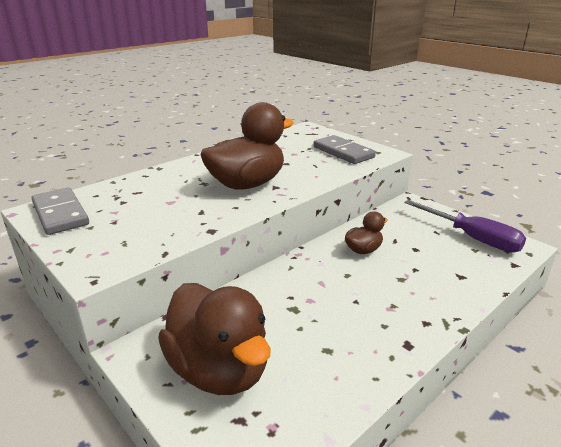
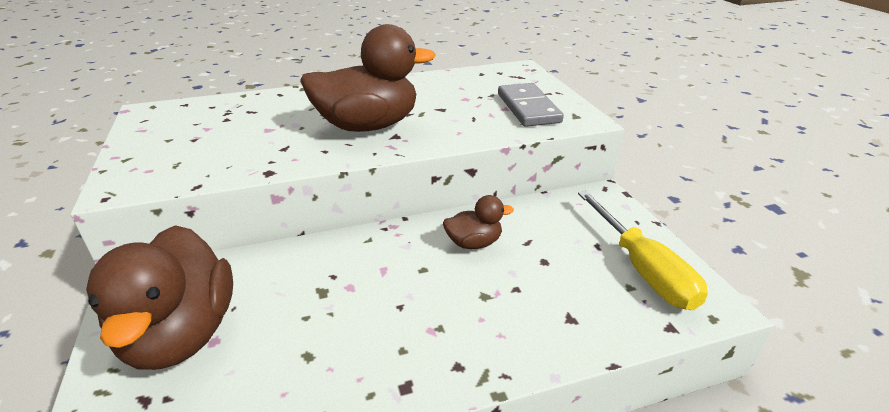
camera: 25 degrees right, 5 degrees up
grey domino [32,187,89,235] -> none
purple screwdriver [404,200,526,253] -> yellow screwdriver [578,191,708,310]

